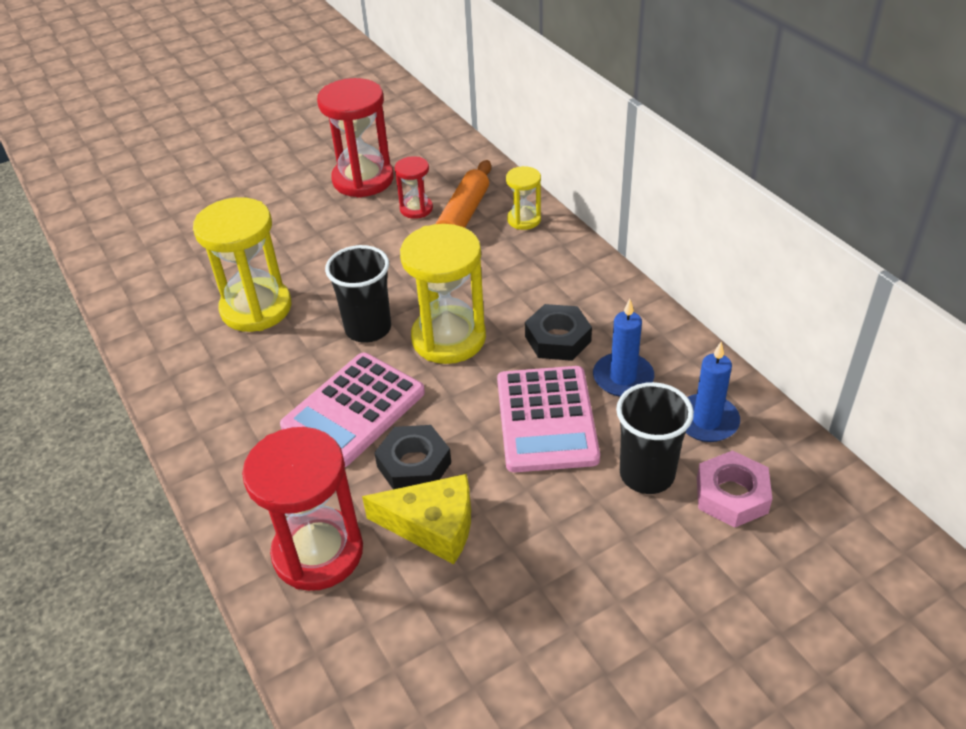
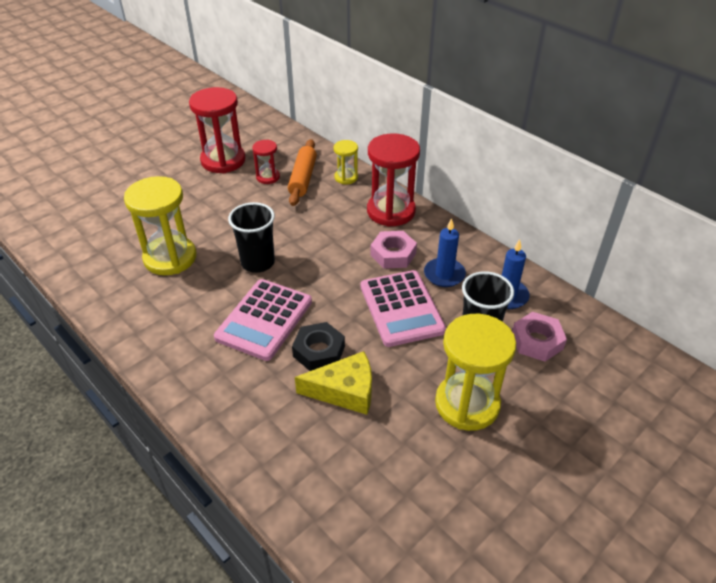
camera: 15 degrees left, 0 degrees up
red hourglass [242,427,363,591] -> red hourglass moved to [367,134,420,227]
yellow hourglass [400,224,486,364] -> yellow hourglass moved to [435,314,516,431]
black nut [525,304,592,361] -> pink nut [370,231,417,269]

